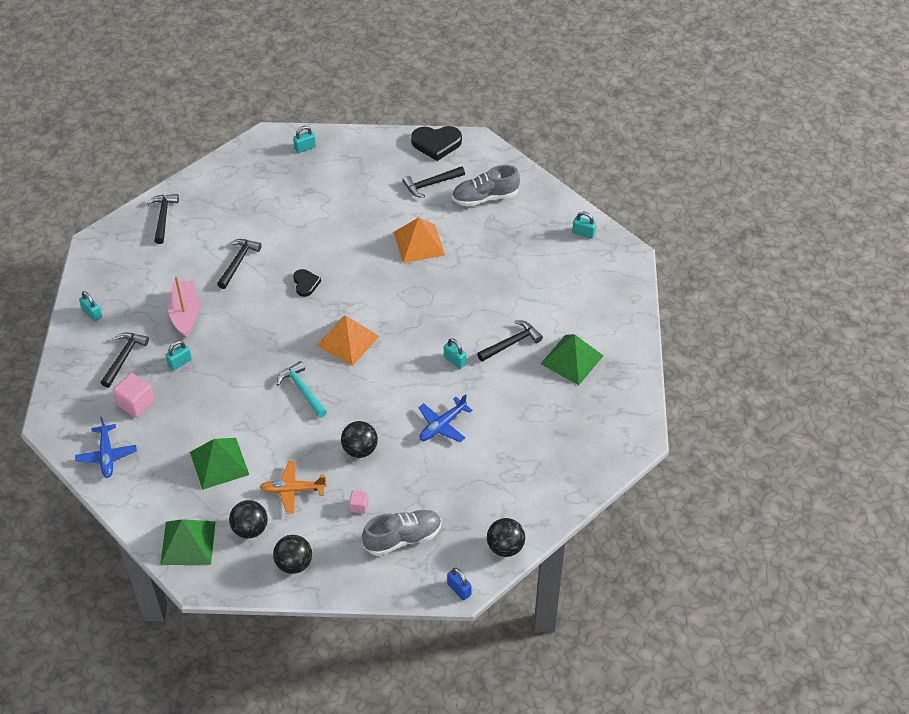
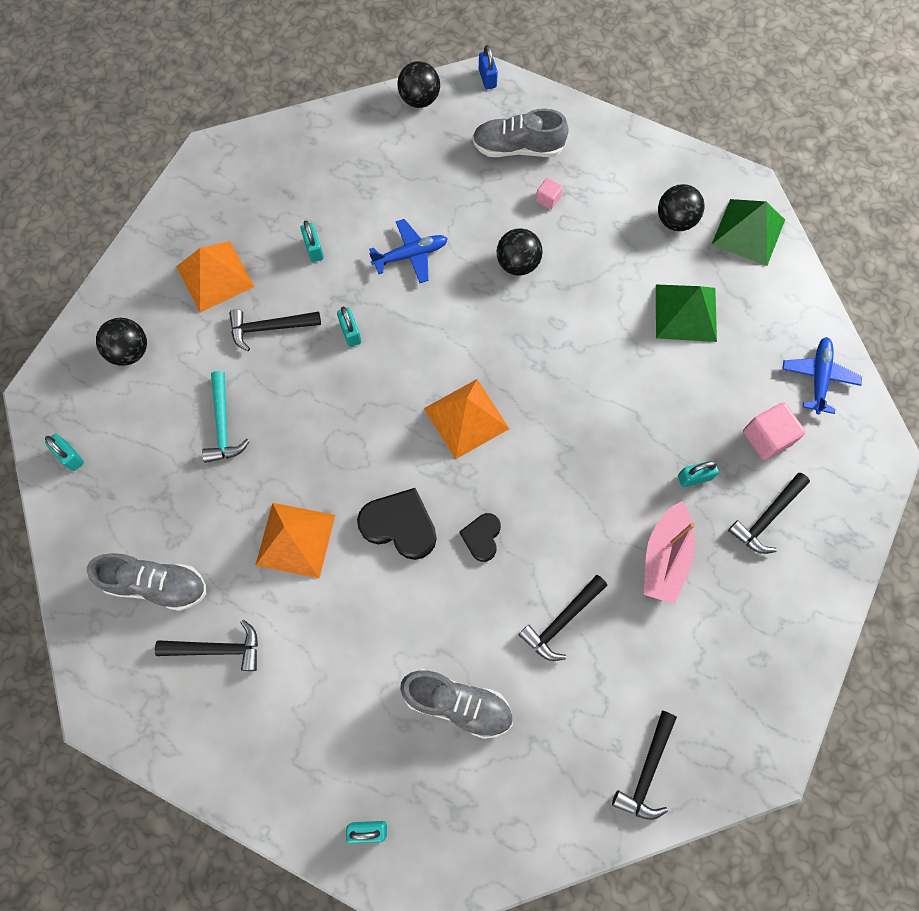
camera: 155 degrees left, 20 degrees up
turquoise padlock [79,291,102,322] -> turquoise padlock moved to [300,221,324,262]
orange plane [260,461,327,514] -> none
black ball [273,535,312,574] -> black ball moved to [96,318,147,366]
turquoise hammer [277,361,327,418] -> turquoise hammer moved to [202,371,250,463]
black heart [411,126,462,161] -> black heart moved to [357,488,437,560]
green pyramid [541,334,603,385] -> orange pyramid [176,241,255,313]
none -> grey shoe [400,669,513,739]

